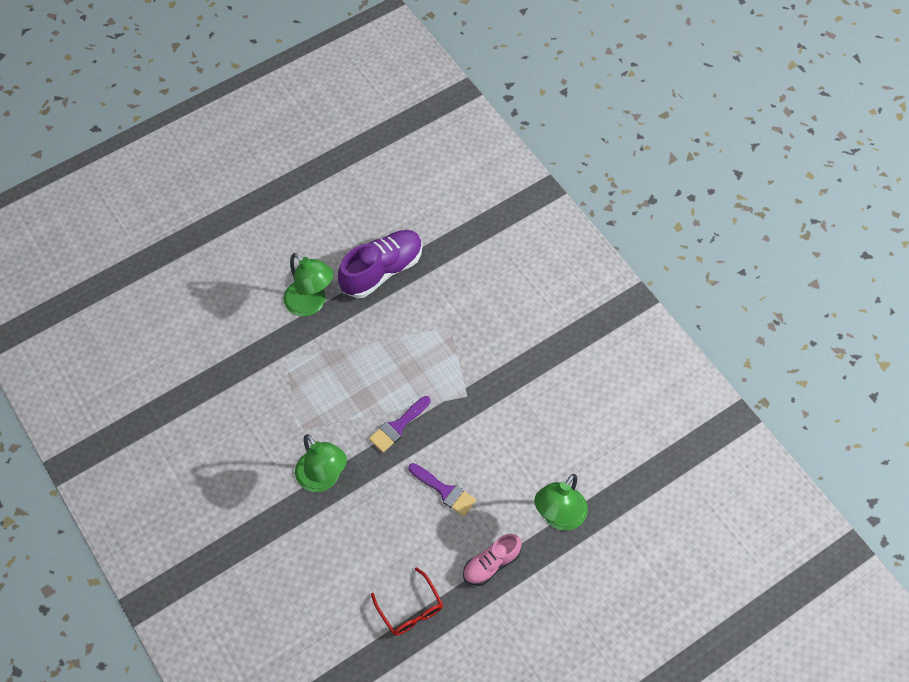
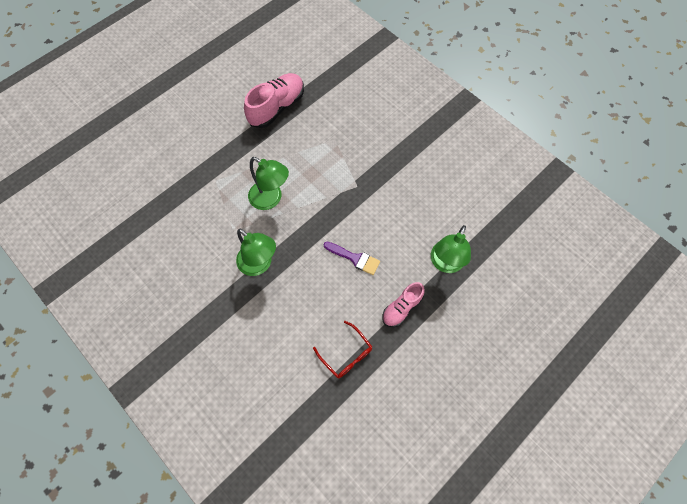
camera: 10 degrees left, 5 degrees up
green lamp [284,253,333,316] -> green lamp moved to [248,157,289,210]
purple shoe [338,230,423,298] -> pink shoe [244,73,304,128]
purple brush [369,396,431,452] -> none

